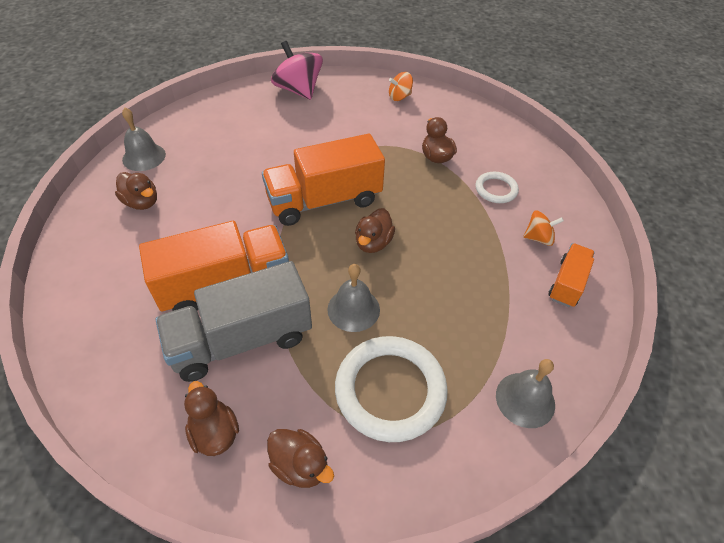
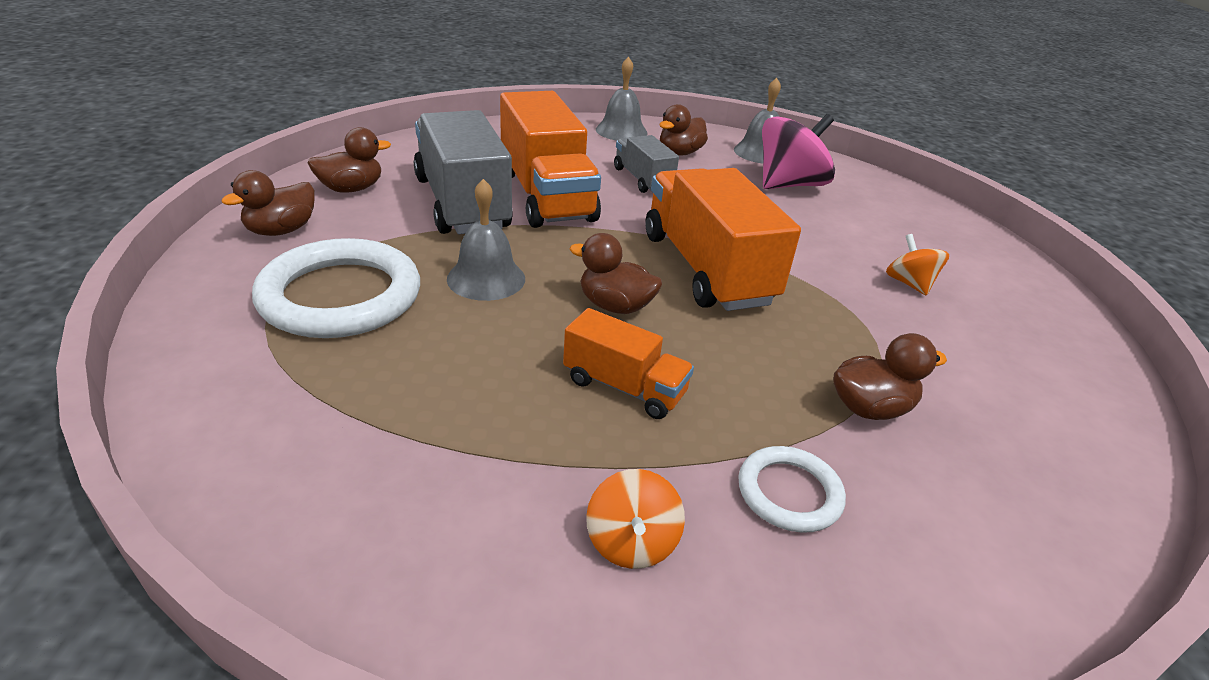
camera: 90 degrees right, 15 degrees down
pink spinning top [271,41,323,100] -> pink spinning top moved to [762,114,835,189]
orange spinning top [389,72,413,101] -> orange spinning top moved to [886,234,949,295]
grey bell [496,359,555,428] -> grey bell moved to [596,57,647,141]
orange truck [548,243,595,307] -> orange truck moved to [563,308,694,419]
none -> grey truck [614,135,679,193]

